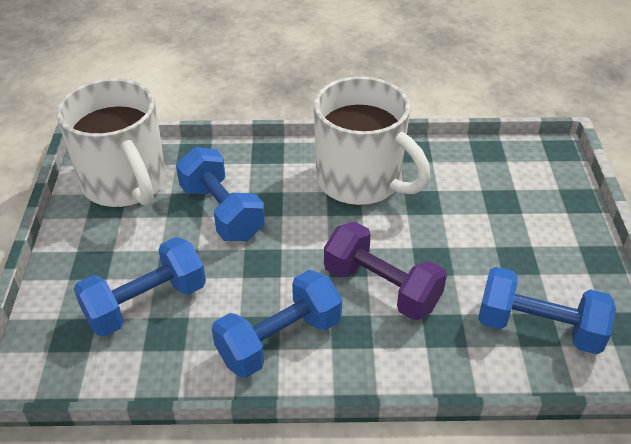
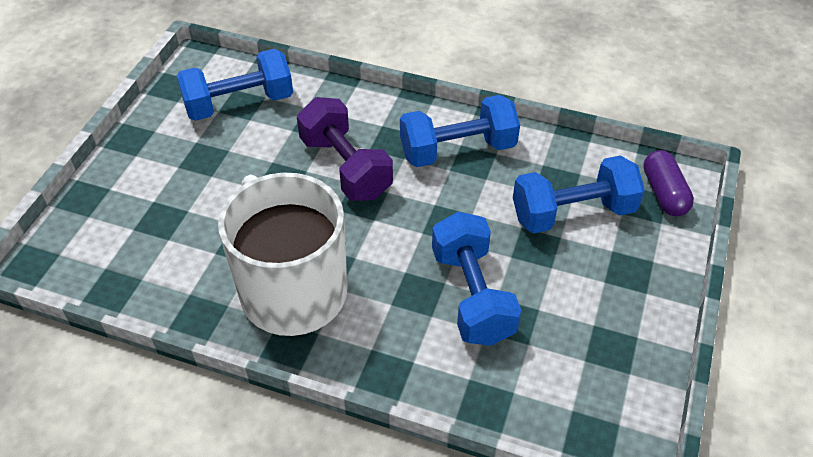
camera: 160 degrees left, 5 degrees up
white mug [56,78,166,207] -> none
blue dumbbell [478,267,616,354] -> blue dumbbell turned 60 degrees counterclockwise [177,49,293,121]
none -> purple capsule [643,150,694,216]

